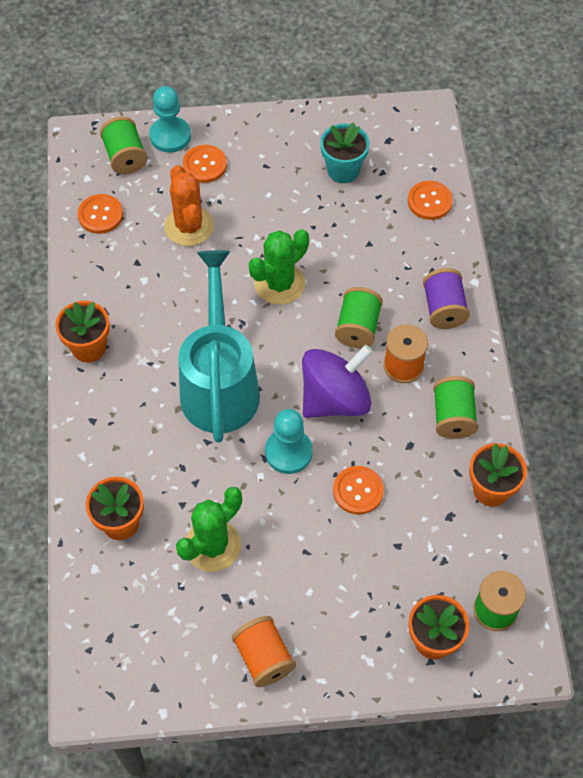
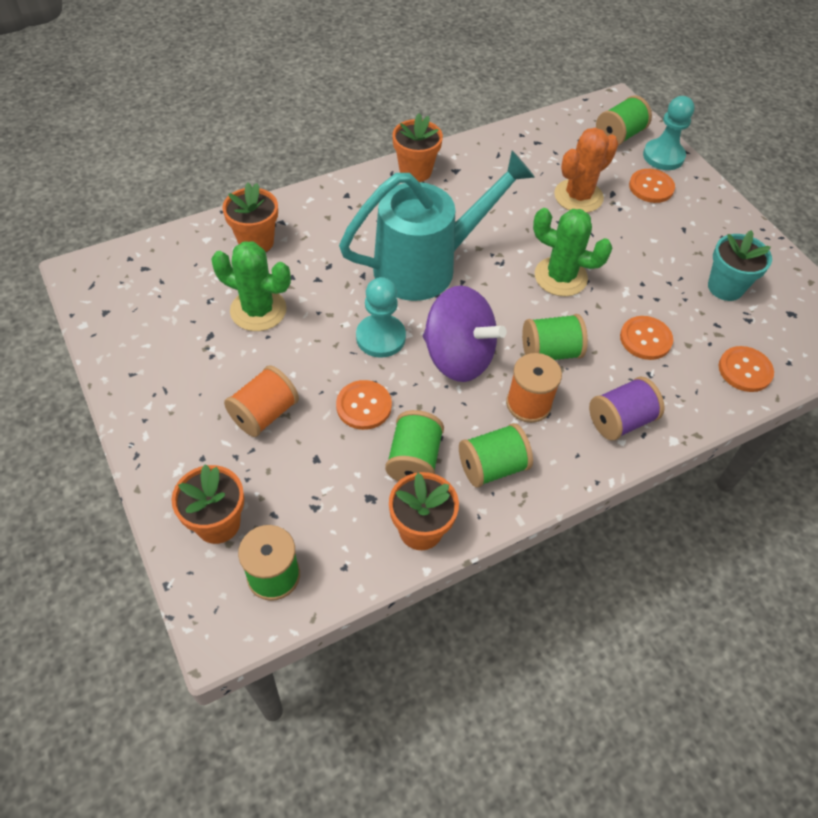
camera: 65 degrees right, 5 degrees down
orange button [77,194,123,234] -> orange button moved to [620,316,673,360]
orange spool [232,616,296,687] -> orange spool moved to [224,365,299,437]
none -> green spool [385,410,444,481]

